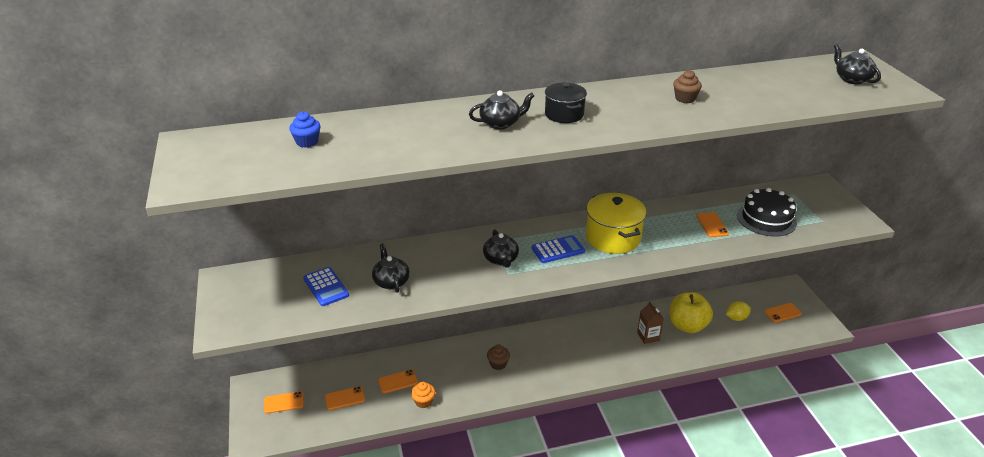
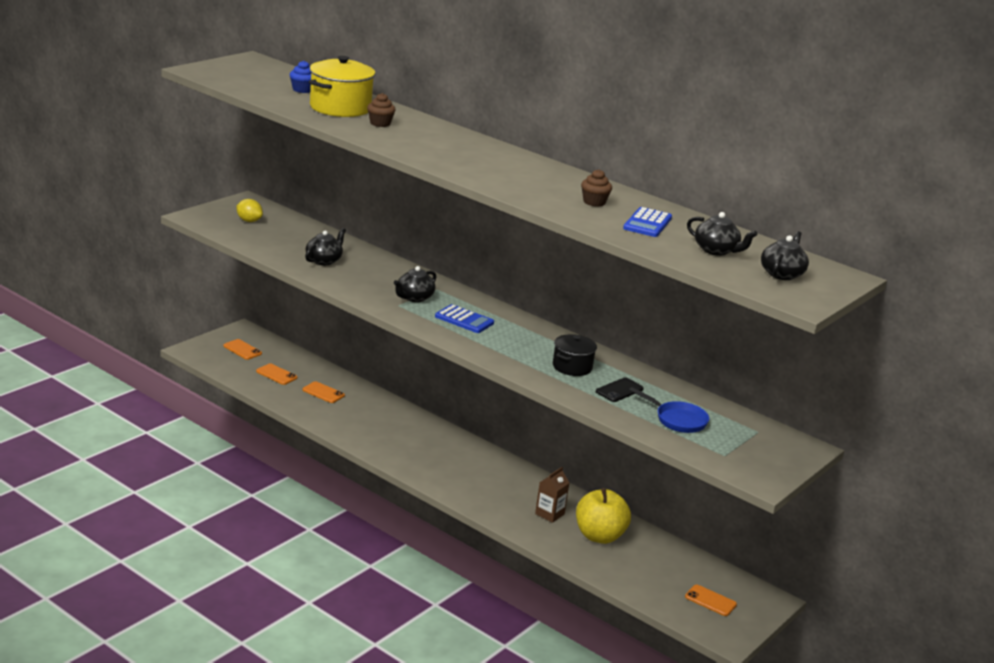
camera: 50 degrees right, 10 degrees down
blue calculator [303,267,349,306] -> blue calculator moved to [623,207,672,237]
orange cupcake [411,382,435,408] -> none
black teapot [469,90,534,129] -> black teapot moved to [687,212,757,256]
brown cupcake [487,345,510,370] -> brown cupcake moved to [367,93,396,127]
black pot [545,83,587,123] -> black pot moved to [553,334,597,376]
yellow pot [586,193,646,254] -> yellow pot moved to [309,56,375,117]
orange phone [696,212,729,237] -> black phone [596,378,644,402]
yellow lemon [726,301,751,321] -> yellow lemon moved to [237,199,263,222]
black cake [737,188,797,237] -> blue pan [629,387,709,433]

